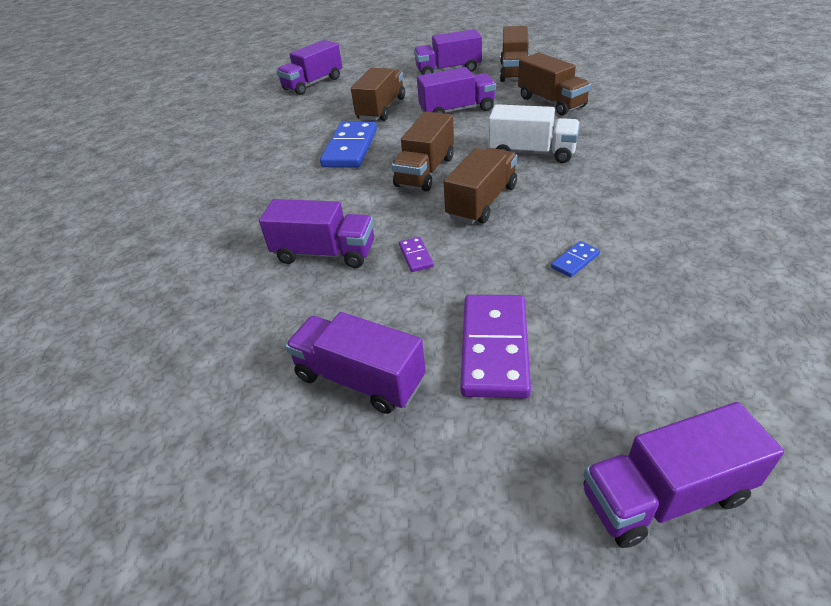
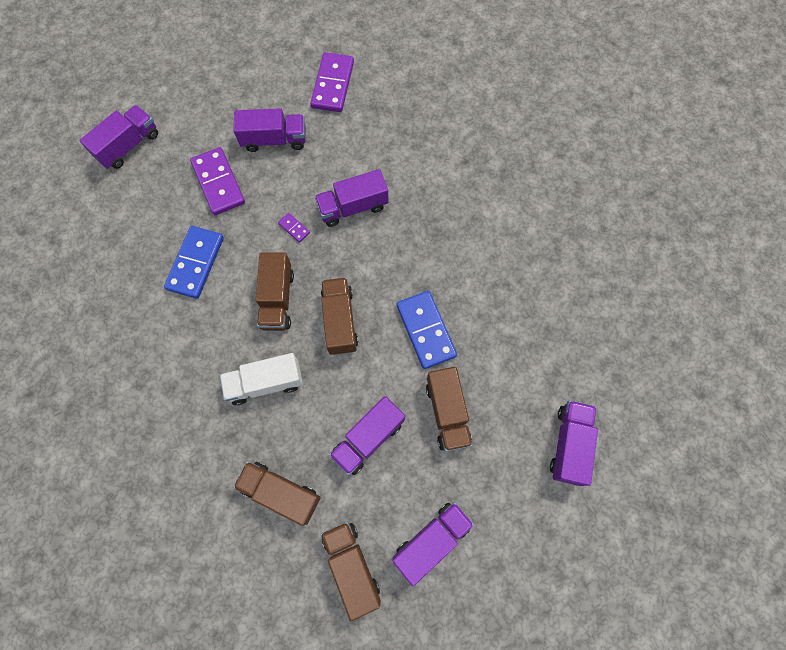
camera: 145 degrees right, 30 degrees up
blue domino [551,241,600,277] -> blue domino [164,226,224,299], size x2.22
none -> purple domino [310,52,354,112]

